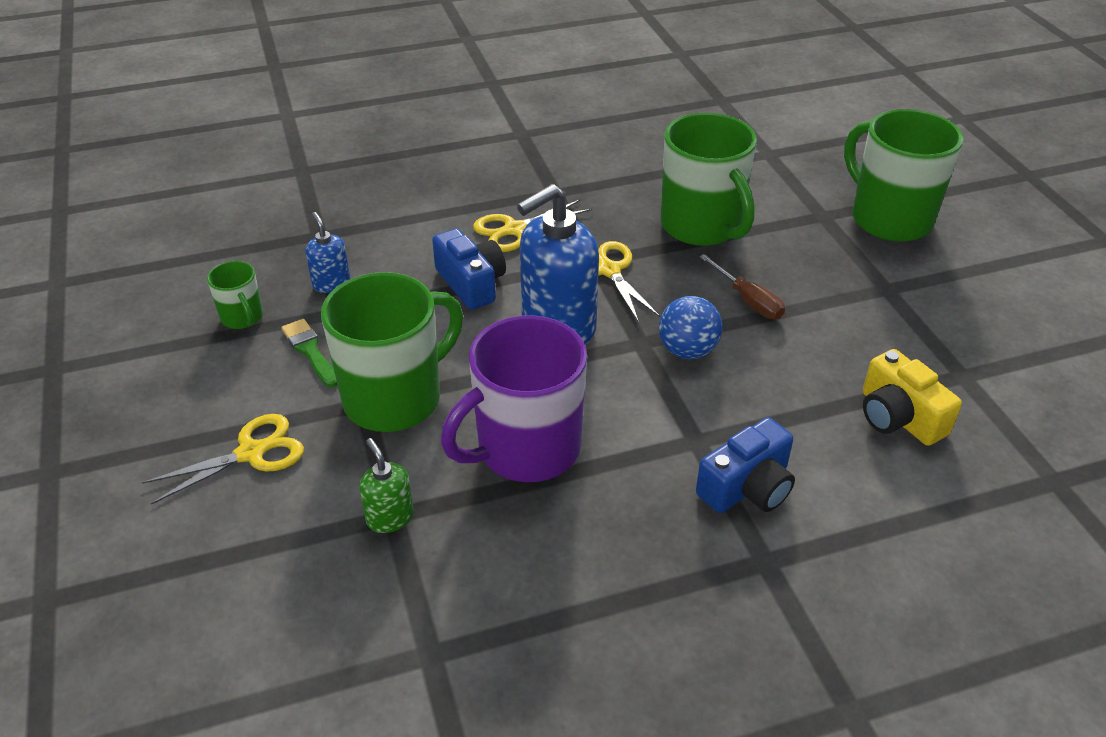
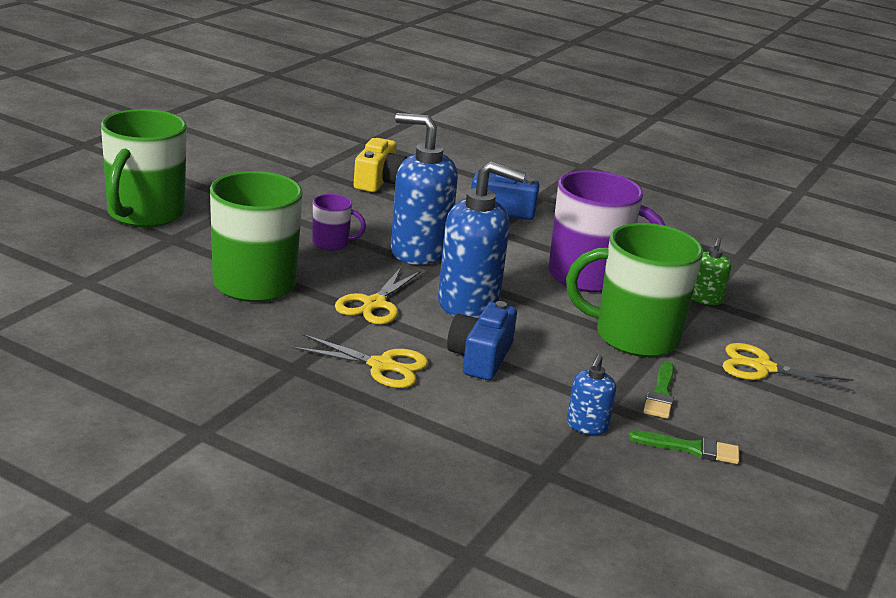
camera: 135 degrees left, 15 degrees down
green mug [207,261,263,329] -> green brush [629,430,739,464]
blue ball [659,296,723,359] -> blue soap dispenser [391,113,458,265]
brown screwdriver [699,254,785,319] -> purple mug [312,194,366,251]

